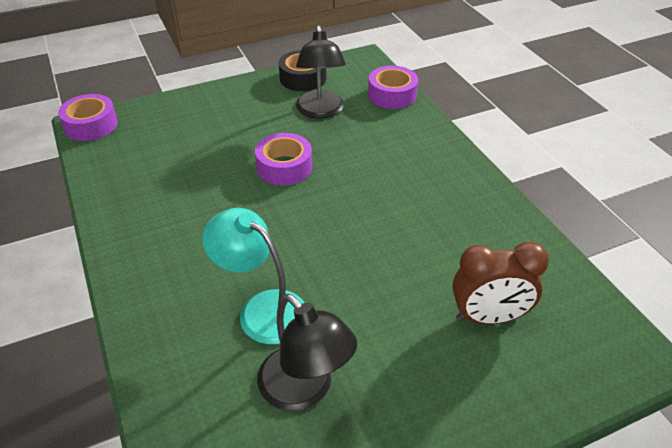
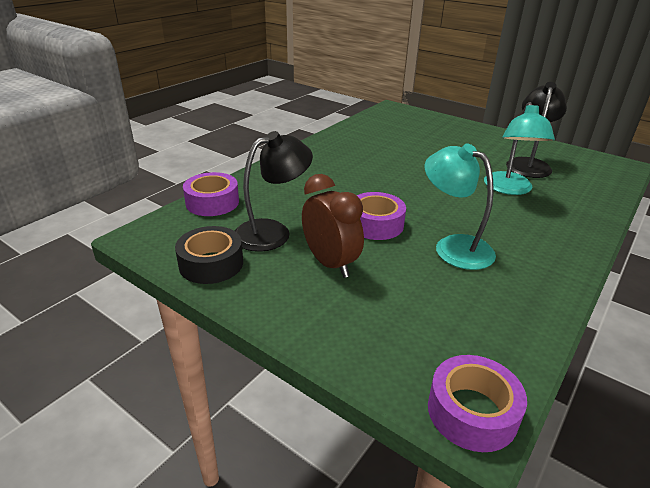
camera: 120 degrees left, 10 degrees down
brown clock [452,242,549,325] -> brown clock moved to [302,174,364,278]
none -> turquoise lamp [424,143,496,270]

